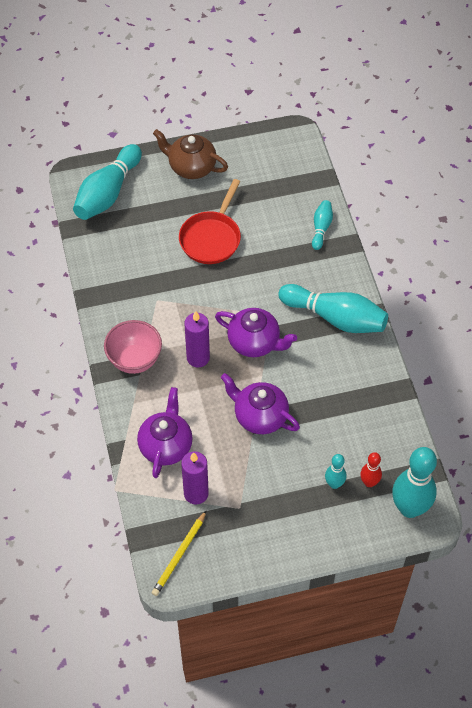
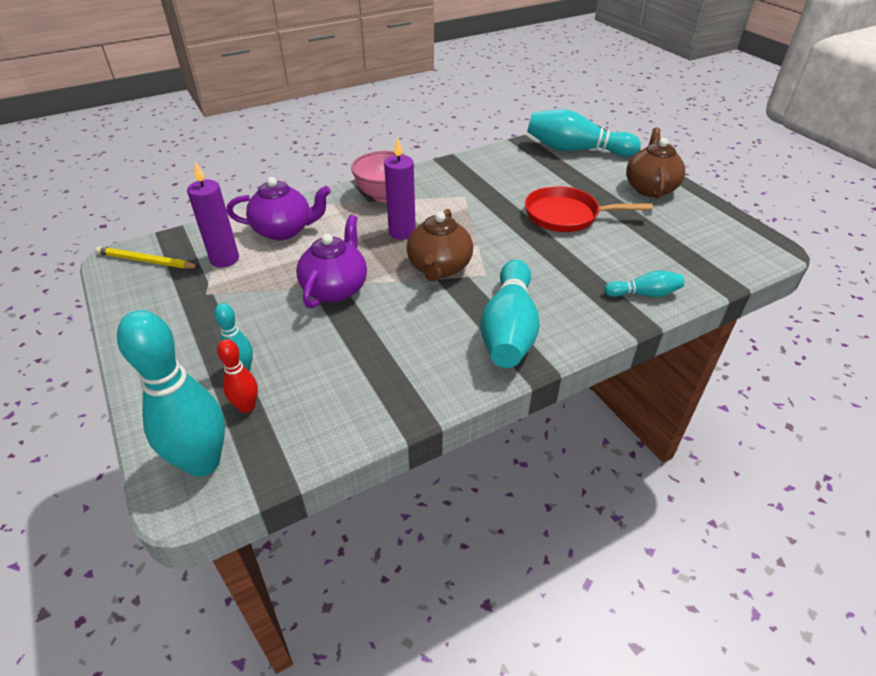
camera: 75 degrees right, 15 degrees down
purple teapot [215,308,297,357] -> brown teapot [407,209,473,281]

